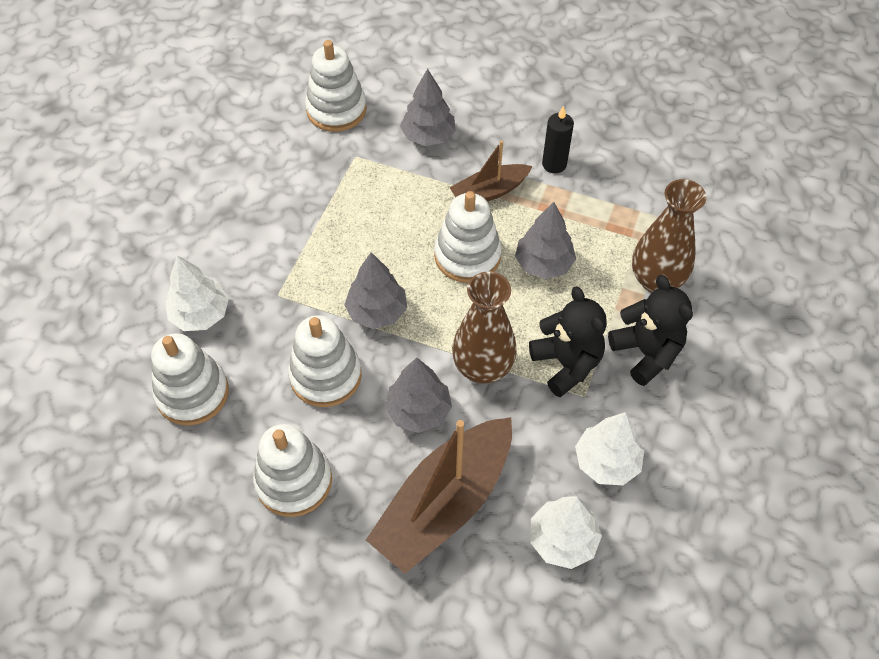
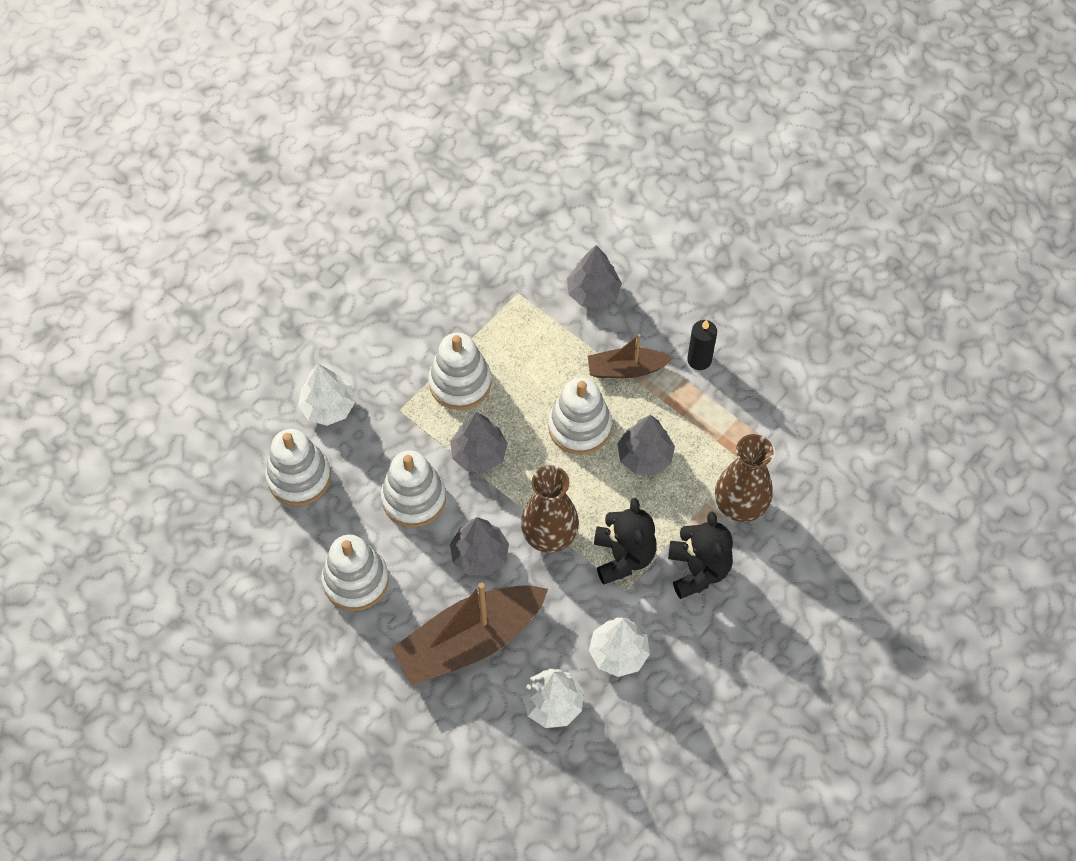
camera: 20 degrees right, 5 degrees up
white stacking toy [305,40,367,132] -> white stacking toy moved to [428,333,491,410]

